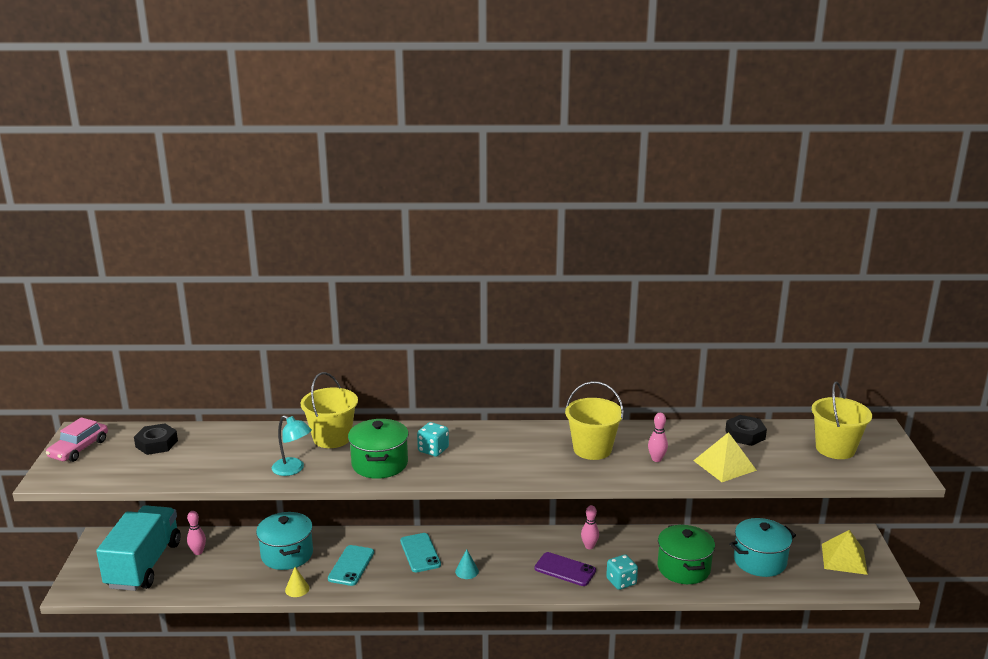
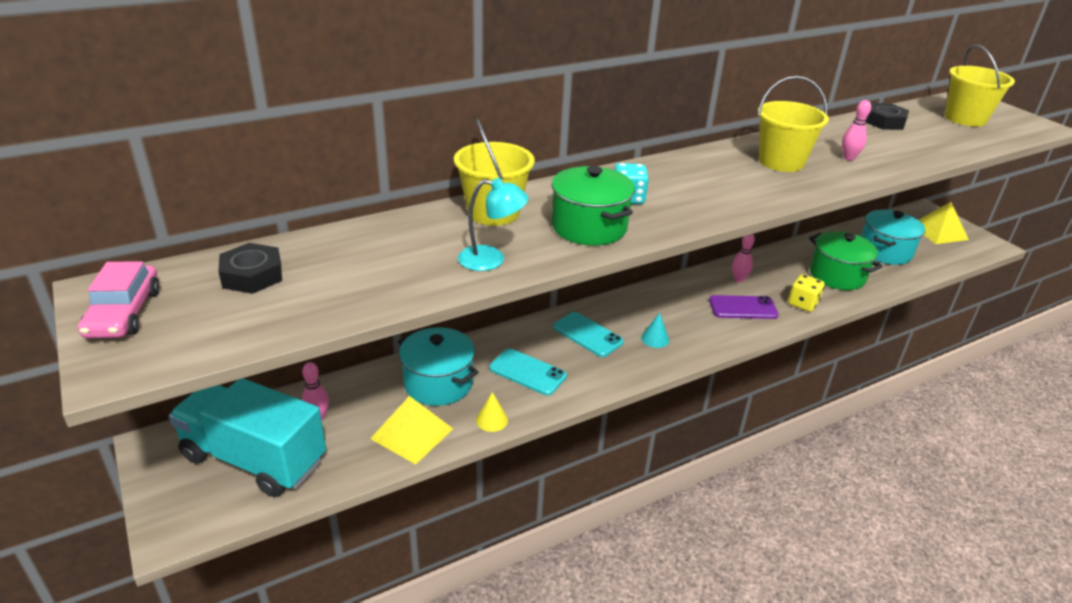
camera: 30 degrees left, 10 degrees up
turquoise truck [96,505,181,591] -> turquoise truck turned 45 degrees counterclockwise [169,378,326,497]
turquoise phone [328,545,374,586] -> turquoise phone turned 45 degrees counterclockwise [489,348,567,395]
turquoise dice [606,554,638,590] -> yellow dice [788,274,825,312]
yellow pyramid [693,432,757,482] -> yellow pyramid moved to [370,396,453,464]

